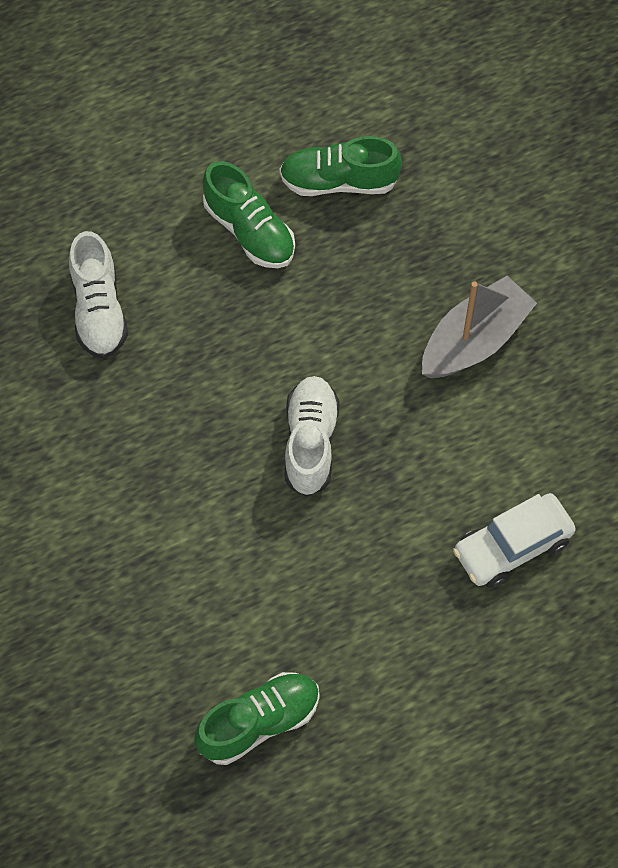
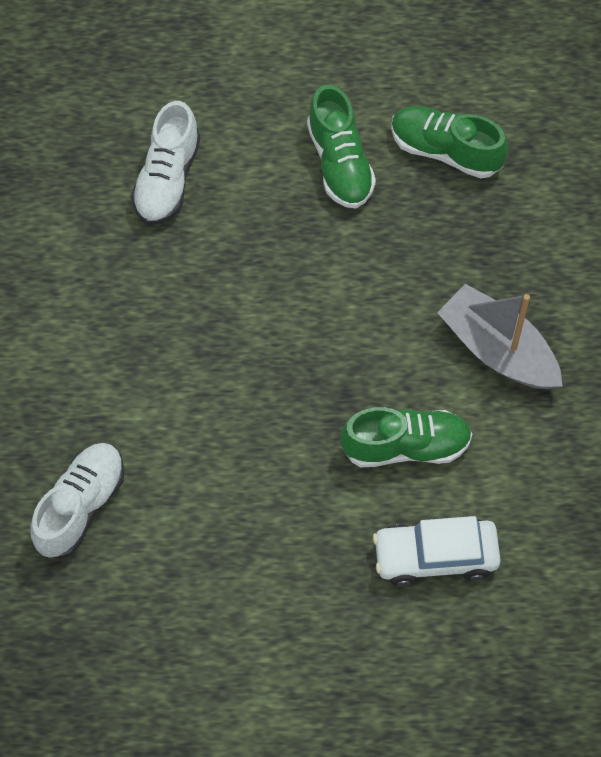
camera: 25 degrees right, 0 degrees up
green shoe [194,672,320,765] -> green shoe moved to [340,407,472,467]
white shoe [285,376,340,497] -> white shoe moved to [31,443,125,558]
grey boat [422,276,537,378] -> grey boat turned 120 degrees counterclockwise [437,284,562,389]

